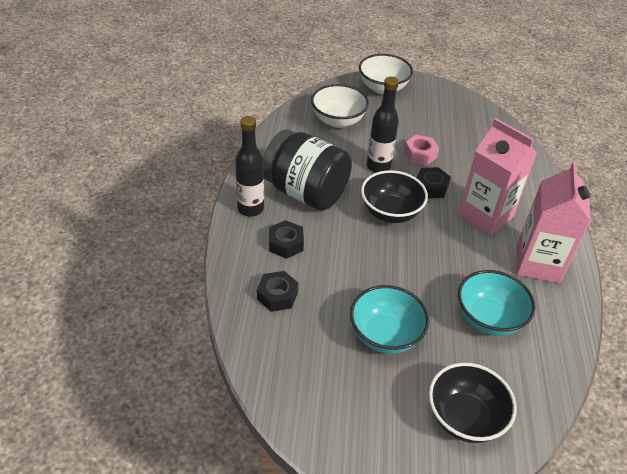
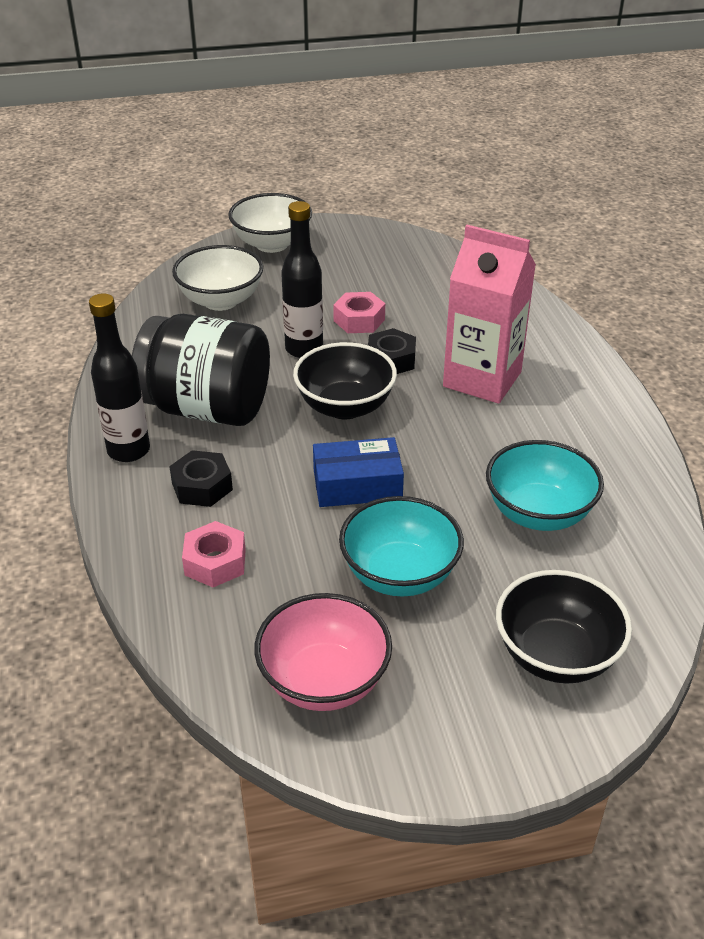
camera: 15 degrees left, 5 degrees down
black nut [257,271,298,312] -> pink nut [182,521,246,587]
pink carton [516,162,591,283] -> none
none -> pink bowl [254,593,392,711]
none -> blue box [313,437,404,507]

